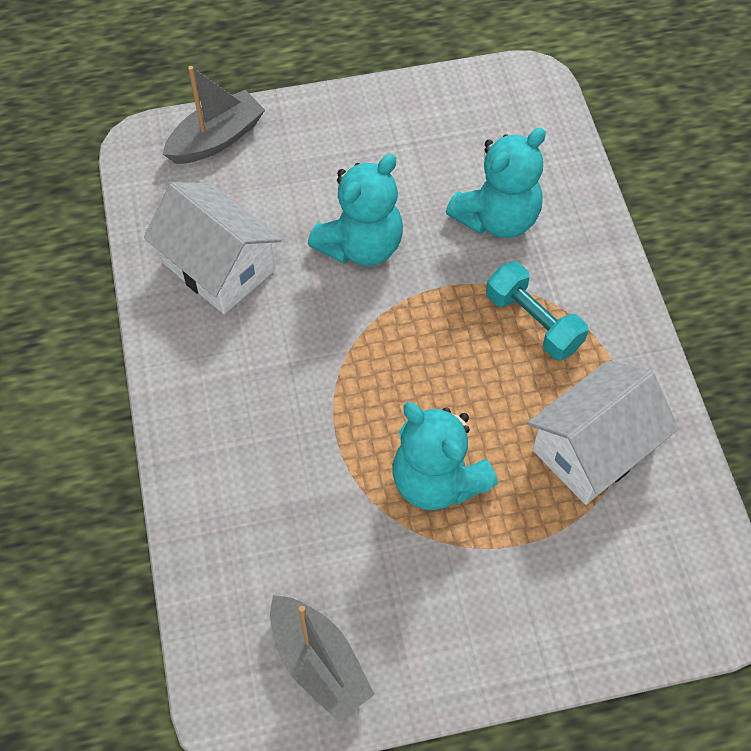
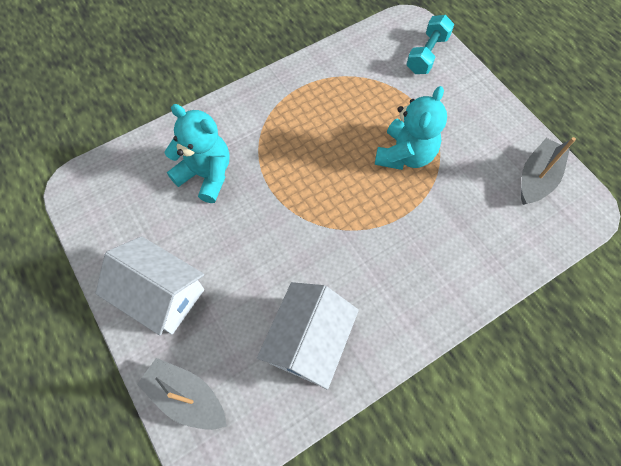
camera: 110 degrees left, 5 degrees up
turquoise teddy bear [308,154,403,266] -> none
turquoise dumbbell [486,261,589,360] -> turquoise dumbbell moved to [406,15,454,74]
white house [527,360,679,505] -> white house moved to [95,236,204,335]

